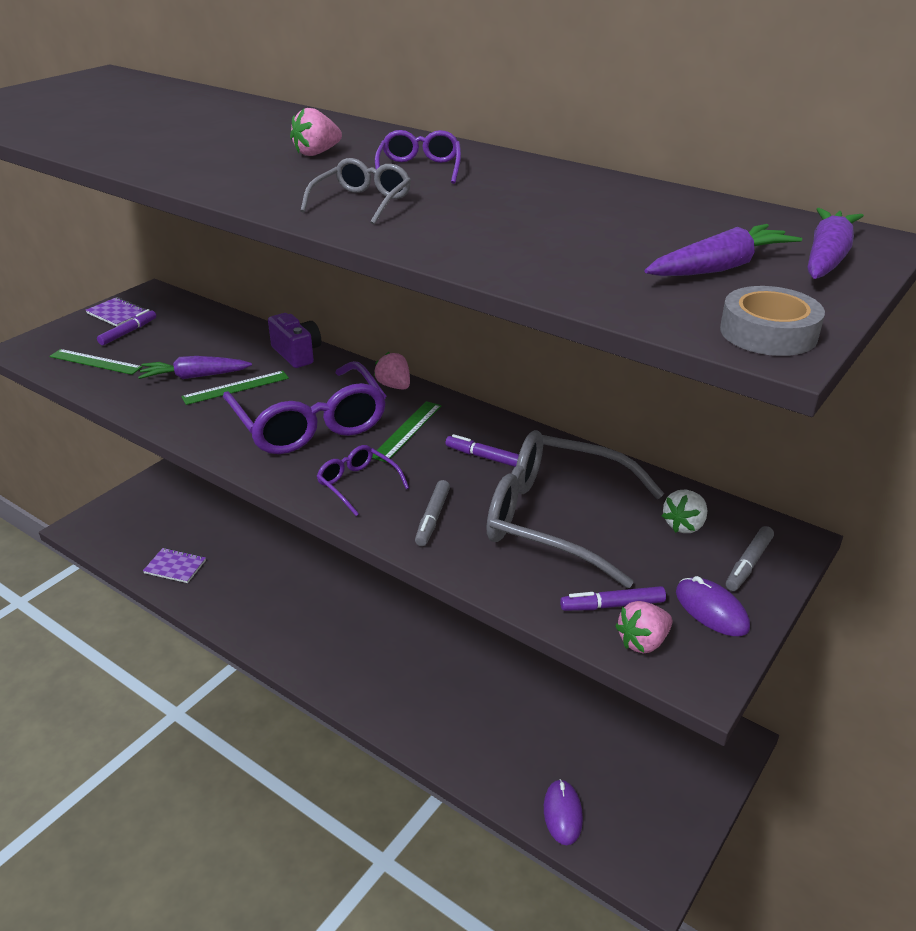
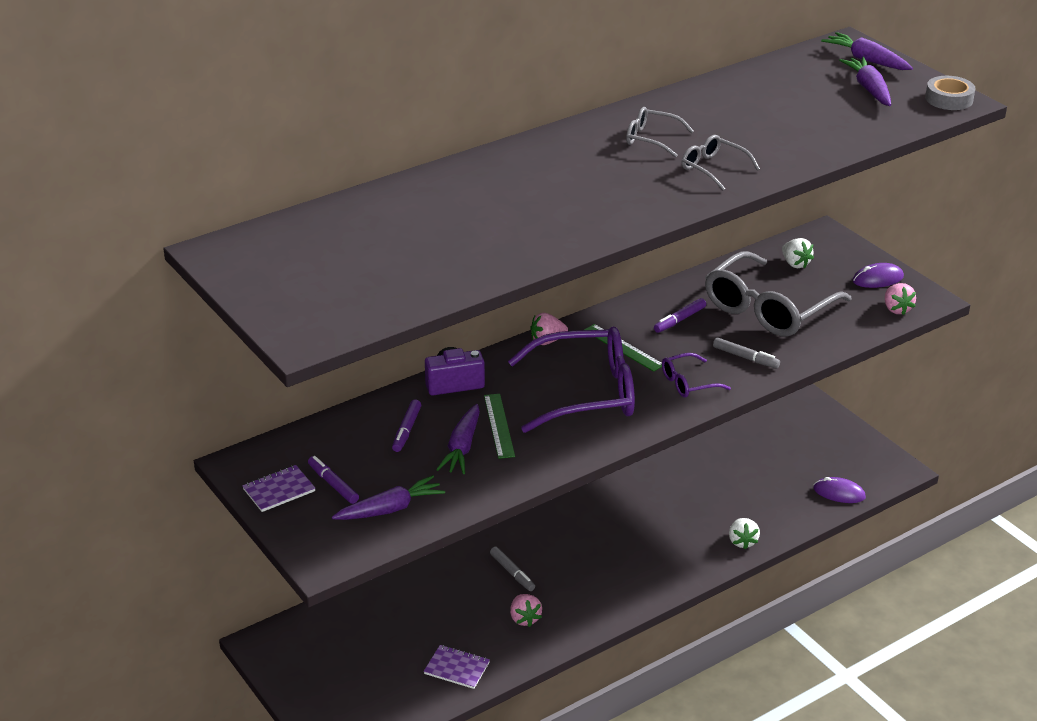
camera: 70 degrees left, 0 degrees up
green ruler [49,349,142,375] -> purple carrot [332,475,445,520]
purple notebook [143,548,206,583] -> purple notebook turned 75 degrees clockwise [424,645,490,689]
pink strawberry [290,108,342,156] -> pink strawberry moved to [510,594,542,627]
purple glasses [375,130,461,184] -> grey glasses [626,107,694,158]
purple marker [560,586,666,611] -> purple marker moved to [392,400,421,452]
grey marker [726,526,774,591] -> grey marker moved to [490,547,535,591]
none -> white strawberry [729,518,760,549]

